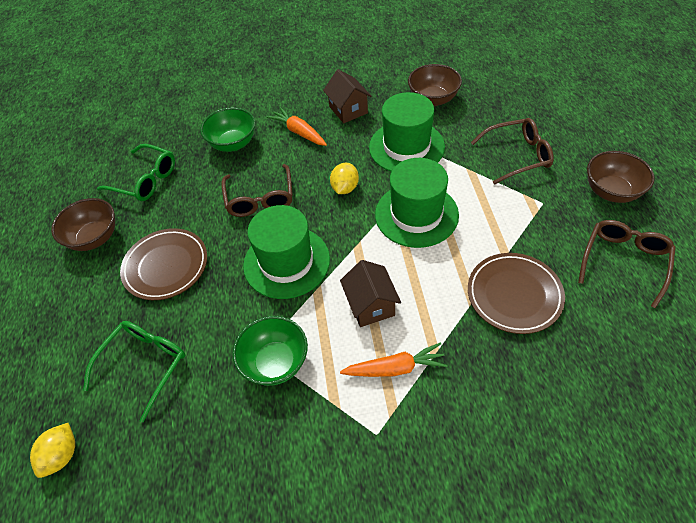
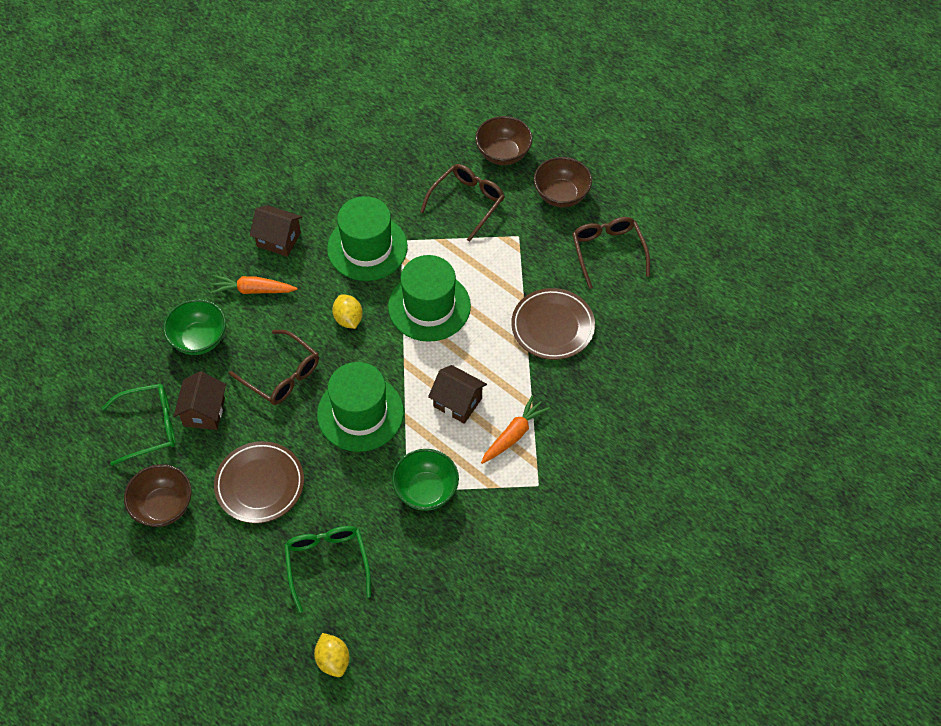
camera: 45 degrees left, 5 degrees up
brown bowl [408,64,462,106] -> brown bowl moved to [475,116,533,165]
none -> brown house [174,371,226,430]

